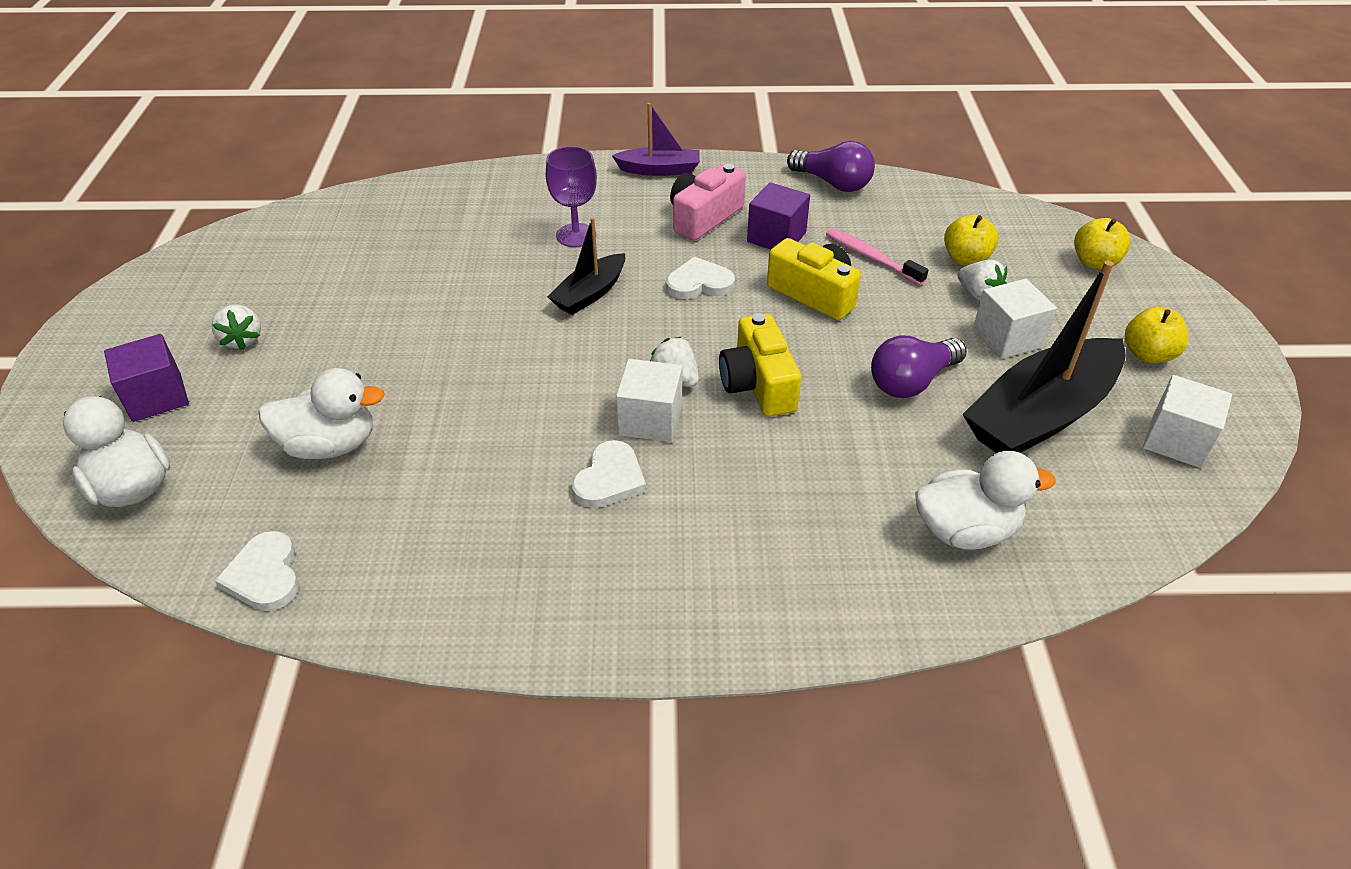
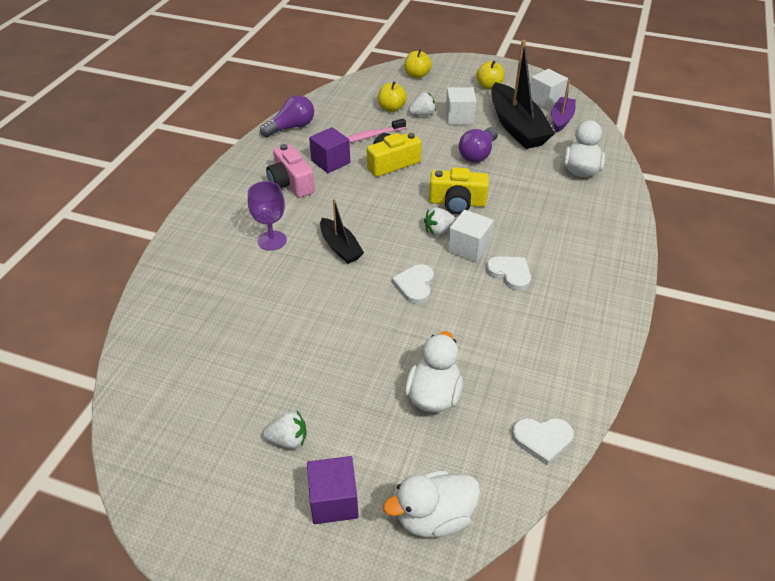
camera: 70 degrees left, 0 degrees up
purple boat [612,103,700,176] -> purple boat moved to [551,81,576,132]
white heart [666,257,735,299] -> white heart moved to [392,264,434,304]
purple light bulb [871,336,967,398] -> purple light bulb turned 45 degrees clockwise [459,127,498,163]

